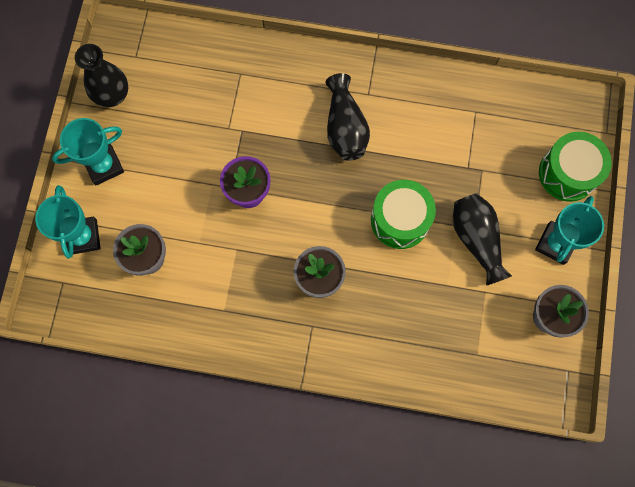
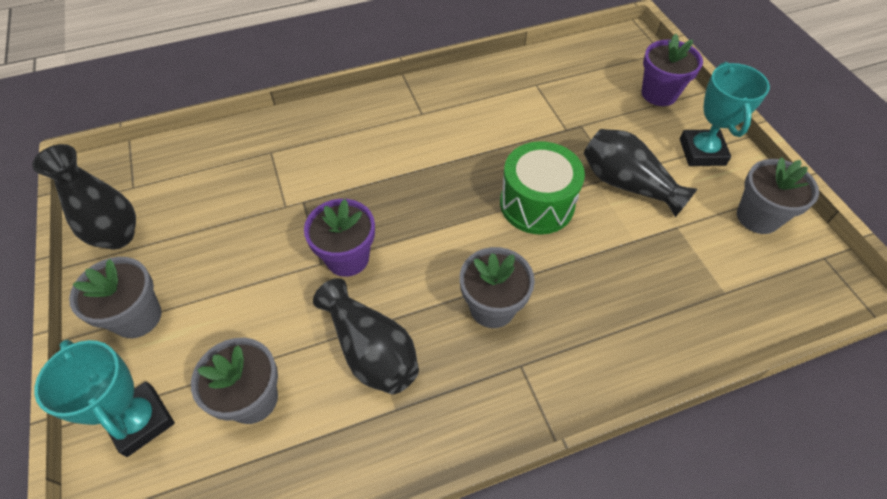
camera: 30 degrees left, 20 degrees down
turquoise trophy [52,118,124,185] -> grey flower pot [69,257,162,338]
black vase [325,73,370,161] -> black vase moved to [313,278,419,394]
green drum [539,132,612,202] -> purple flower pot [641,34,703,106]

